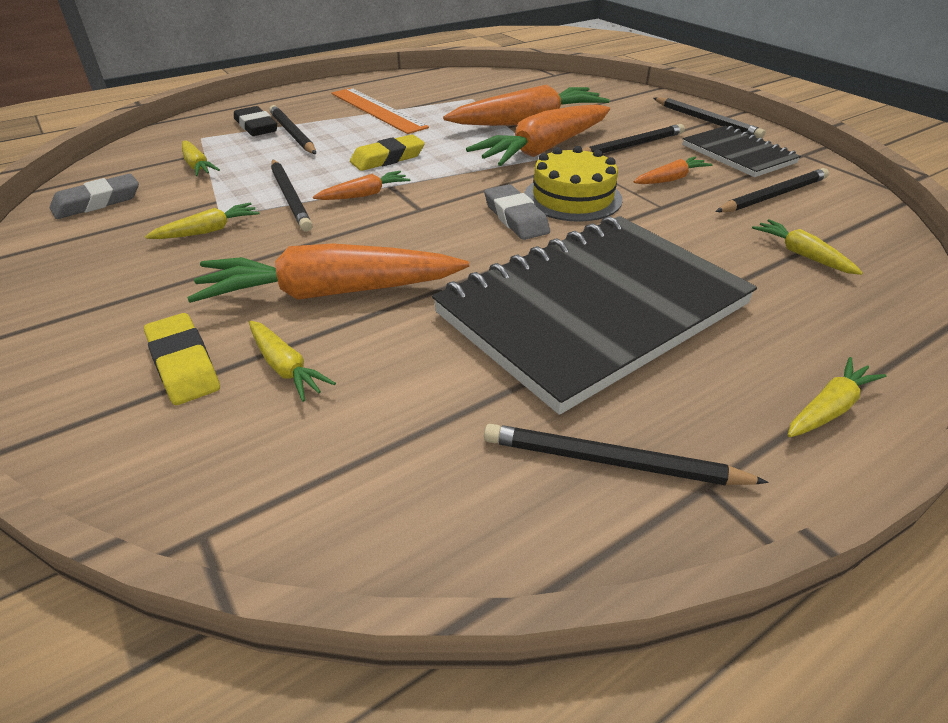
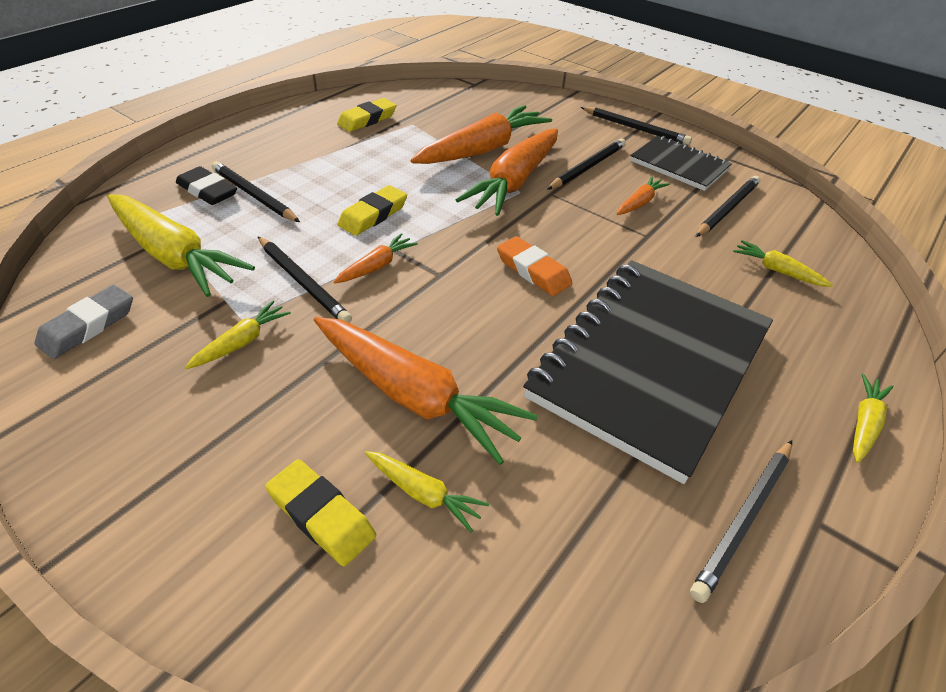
camera: 20 degrees left, 5 degrees up
yellow carrot [182,140,220,176] -> yellow carrot [108,194,255,297], size x2.14
orange carrot [187,243,469,303] -> orange carrot turned 120 degrees counterclockwise [314,317,538,465]
orange ruler [331,88,429,134] -> none
grey eraser [484,184,550,240] -> orange eraser [497,236,572,296]
black pencil [484,424,768,485] -> black pencil turned 45 degrees counterclockwise [690,440,792,603]
yellow cake [524,146,623,222] -> none
none -> yellow eraser [337,98,397,132]

